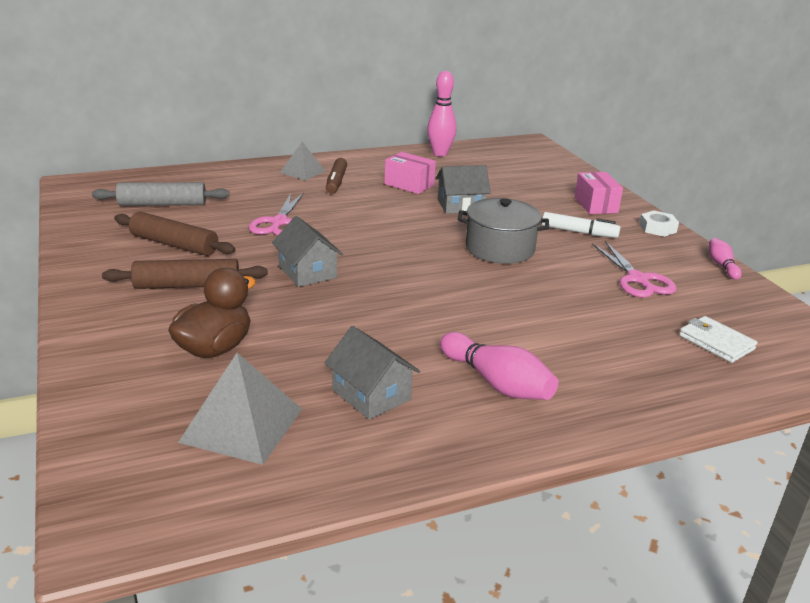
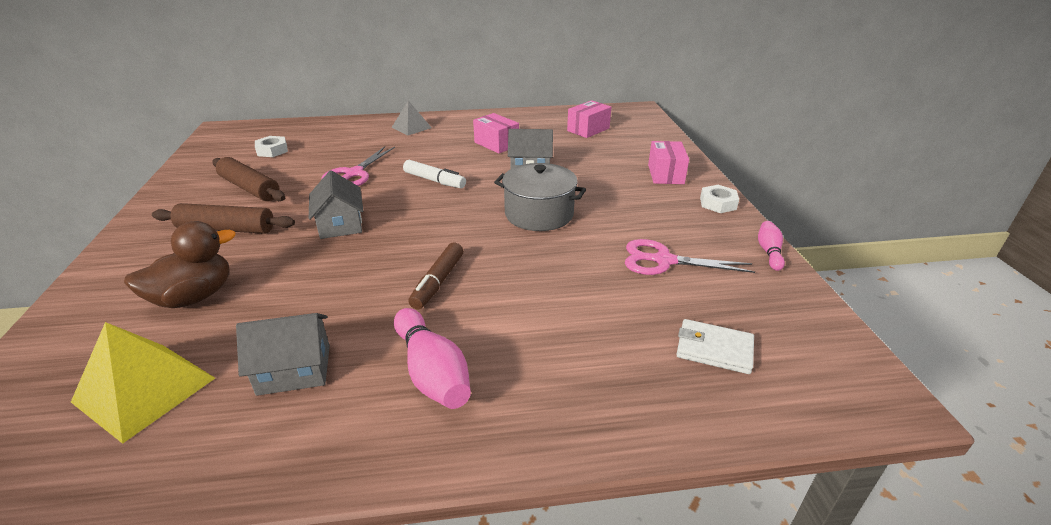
camera: 15 degrees right, 5 degrees up
grey rolling pin [92,182,229,206] -> white nut [255,136,288,157]
grey pyramid [178,353,302,465] -> yellow pyramid [71,322,215,444]
grey house [325,326,420,420] -> grey house turned 75 degrees counterclockwise [236,313,330,396]
brown marker [326,158,347,194] -> brown marker moved to [408,243,463,310]
pink bowling pin [427,71,456,157] -> none
white marker [542,212,621,238] -> white marker moved to [403,160,466,188]
pink scissors [592,241,677,298] -> pink scissors turned 105 degrees clockwise [625,239,755,275]
white wallet [679,316,757,363] -> white wallet turned 45 degrees counterclockwise [676,319,754,374]
none -> pink box [567,100,611,138]

